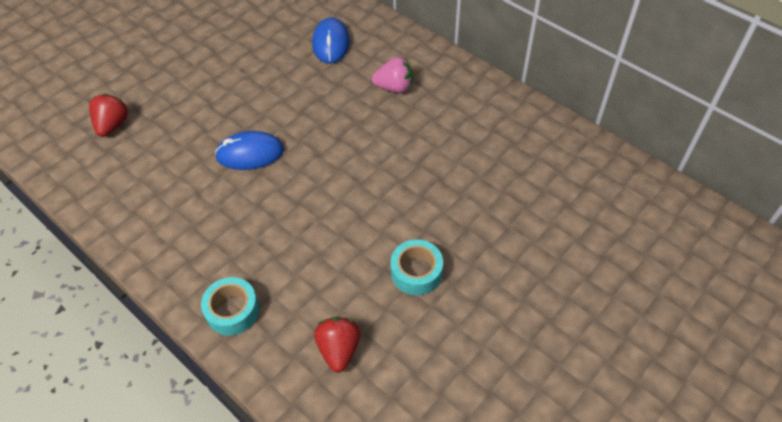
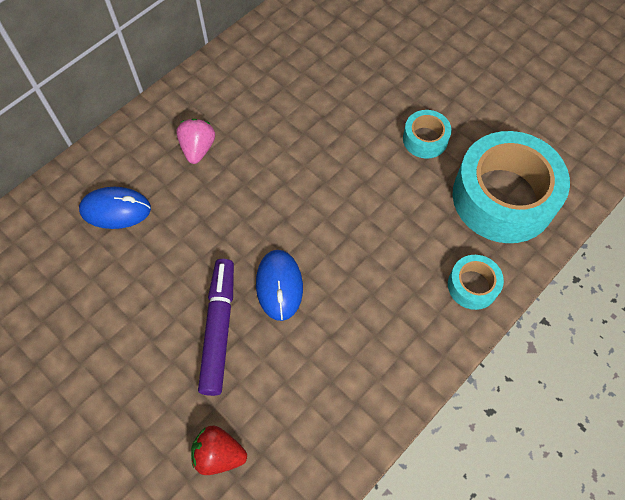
camera: 90 degrees left, 10 degrees up
red strawberry [314,317,361,373] -> turquoise tape [453,131,570,243]
none -> purple marker [198,259,234,396]

